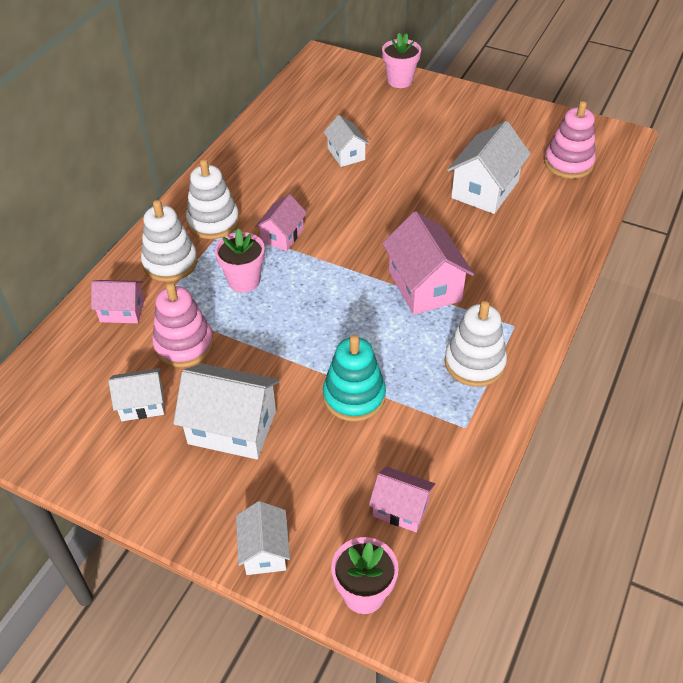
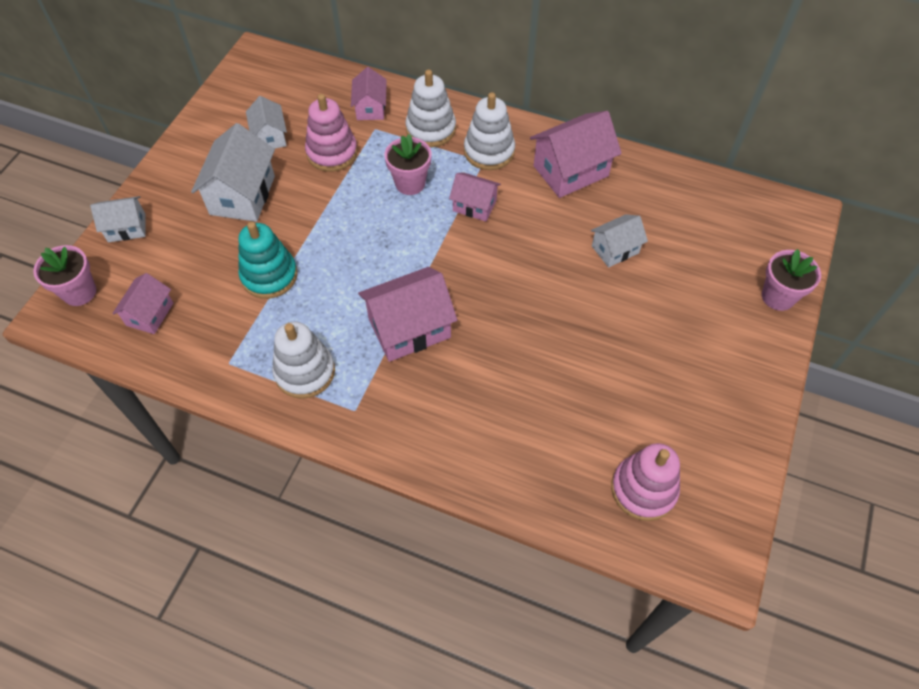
camera: 85 degrees right, 10 degrees up
white house [447,121,531,214] -> none
none -> pink house [530,111,622,198]

